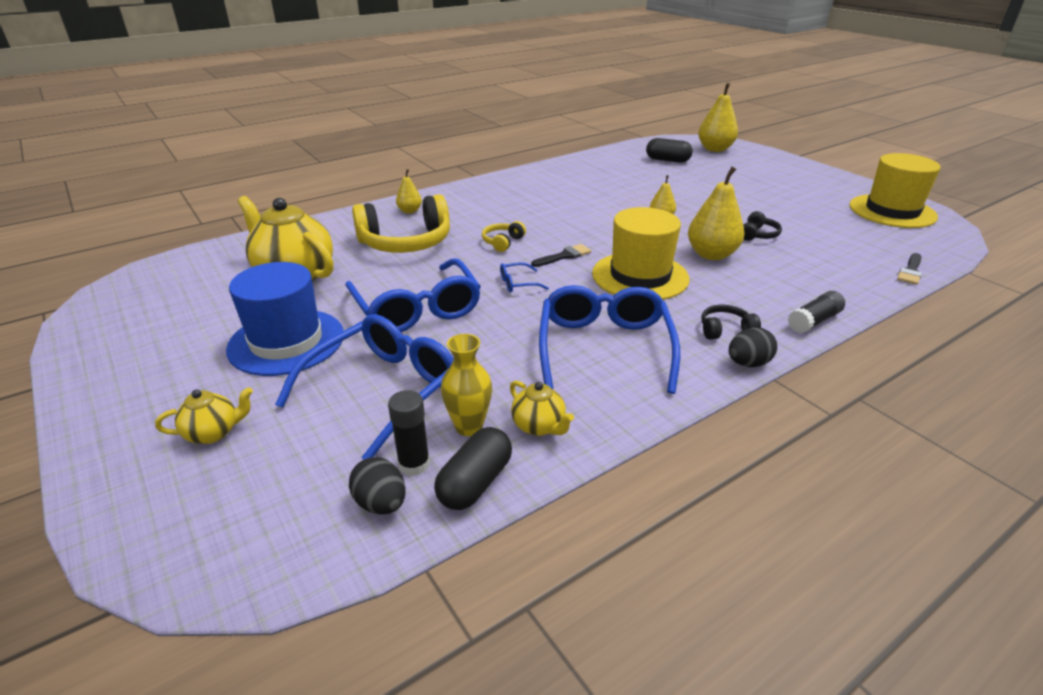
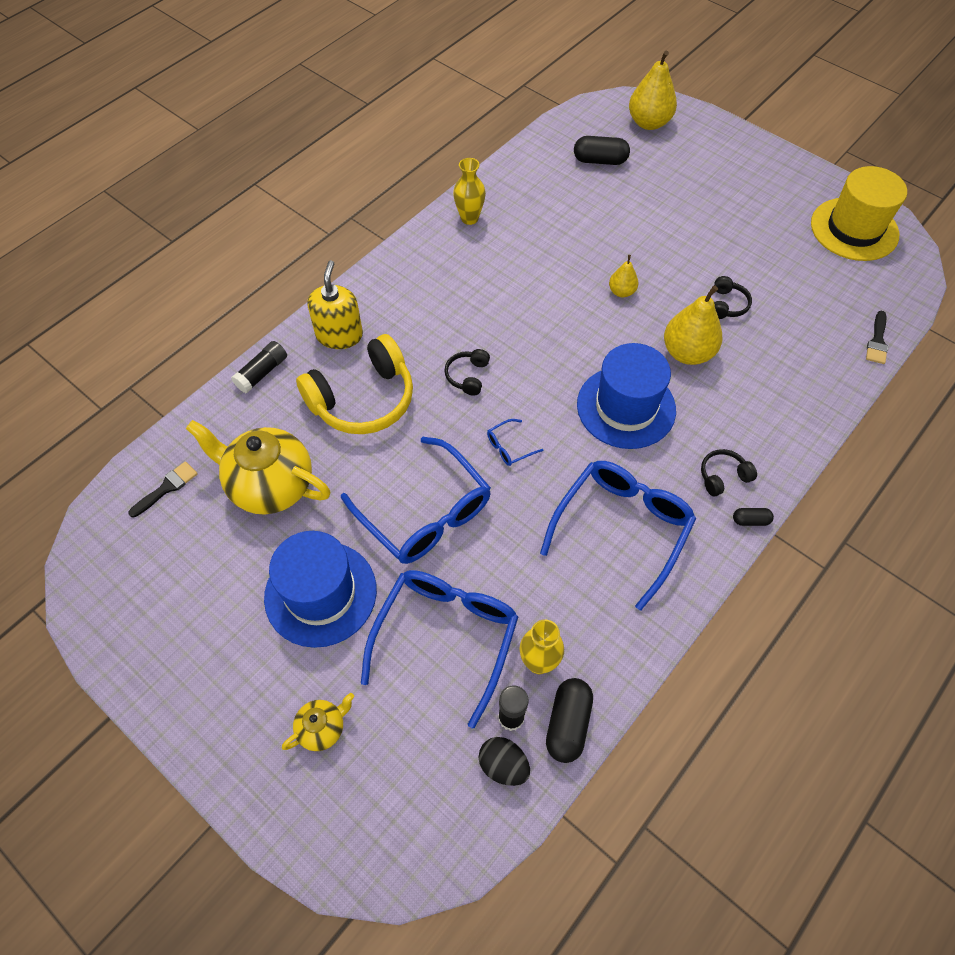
camera: 15 degrees left, 25 degrees up
yellow pear [396,169,422,213] -> yellow soap dispenser [307,260,363,349]
yellow headphones [482,221,526,252] -> black headphones [445,349,490,396]
yellow teapot [510,381,574,436] -> none
black brush [531,244,591,267] -> black brush moved to [128,461,198,517]
blue glasses [539,285,680,394] -> blue glasses turned 45 degrees clockwise [540,461,696,611]
yellow hat [592,207,690,300] -> blue hat [577,343,676,449]
black egg [729,327,777,367] -> black capsule [733,508,774,526]
black glue stick [788,291,845,333] -> black glue stick moved to [231,341,287,393]
none -> yellow vase [453,158,486,225]

